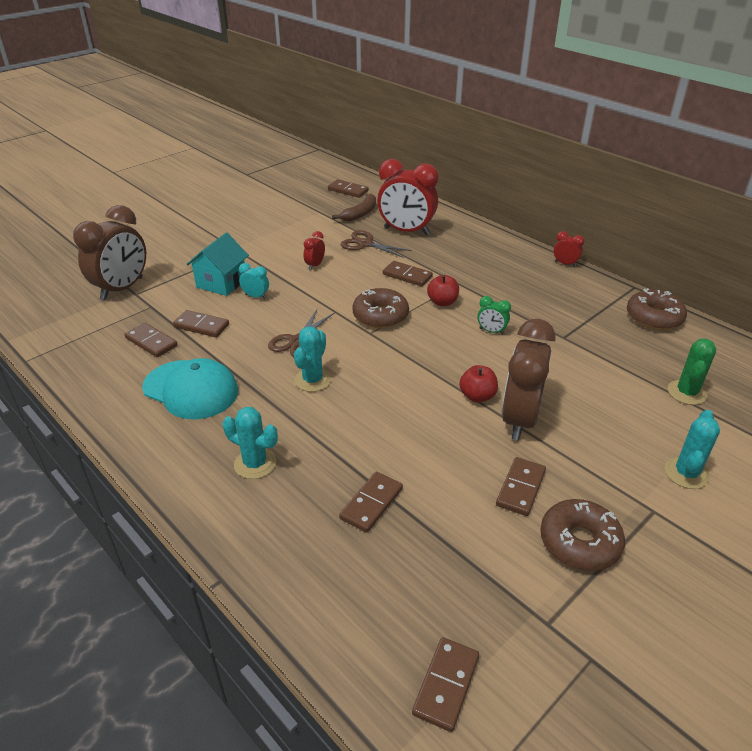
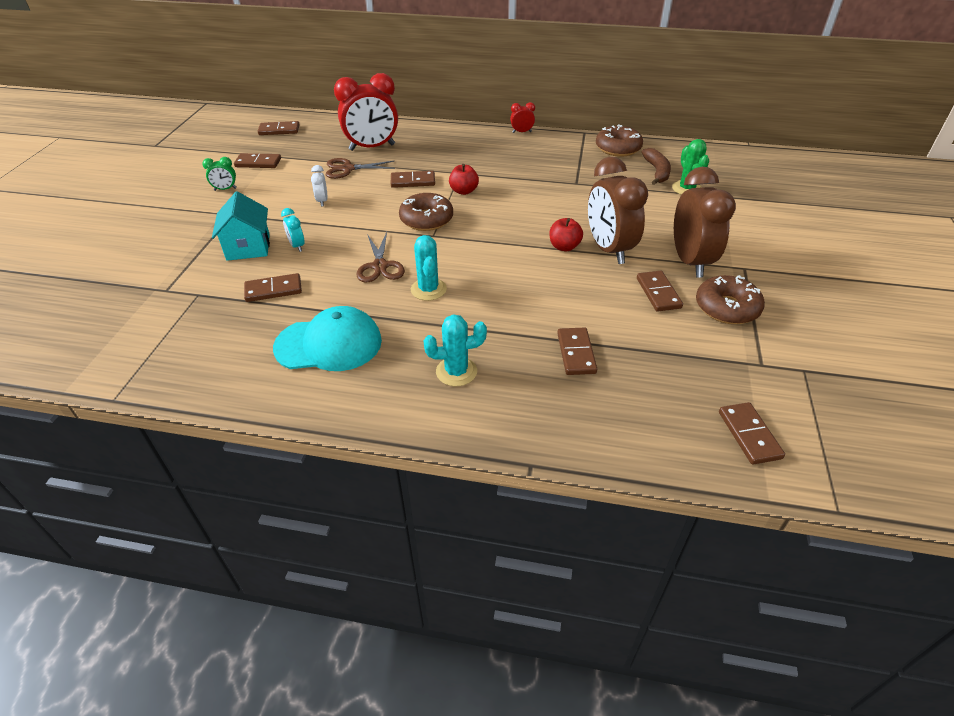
camera: 35 degrees left, 5 degrees up
brown clock [73,205,146,301] -> brown clock moved to [674,167,736,278]
brown domino [125,323,178,357] -> brown domino moved to [234,153,281,168]
turquoise clock [239,263,269,299] -> turquoise clock turned 105 degrees counterclockwise [281,208,305,252]
red clock [304,231,325,270] -> white clock [311,165,328,206]
brown banana [332,194,376,221] -> brown banana moved to [642,148,671,185]
green clock [477,296,511,335] -> green clock moved to [202,157,237,191]
turquoise cactus [665,410,720,489] -> none

